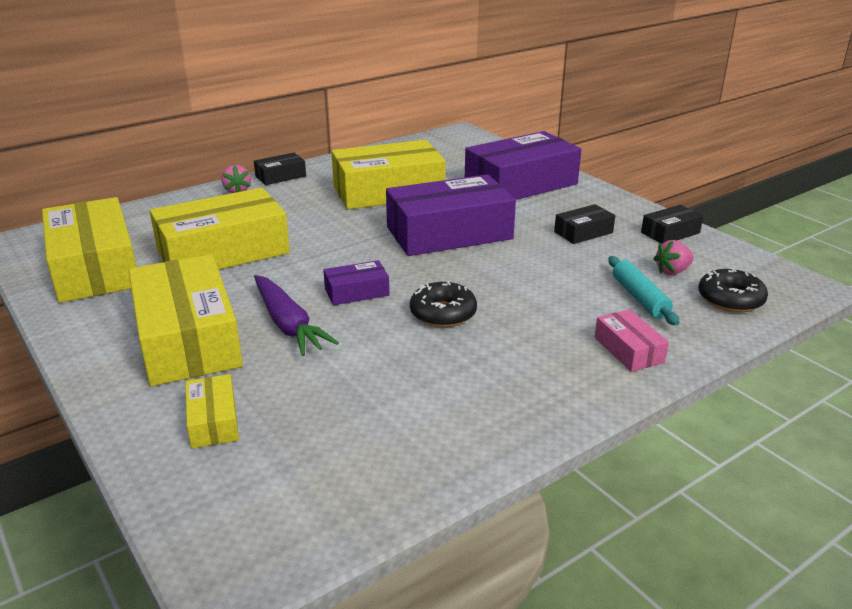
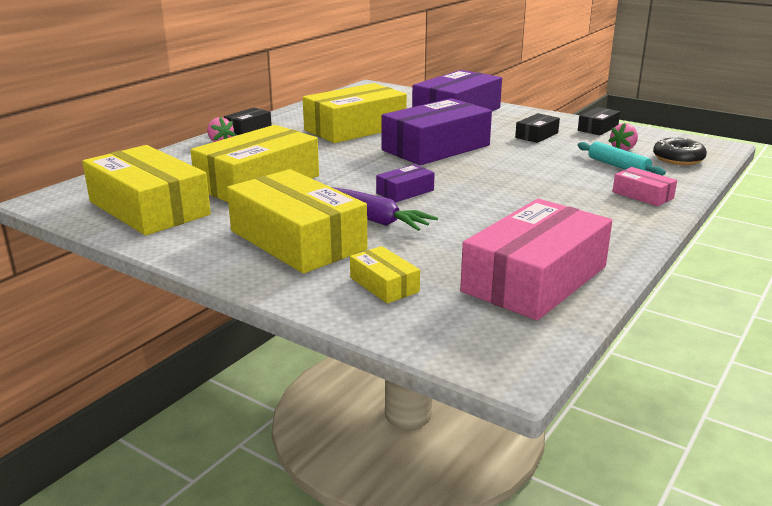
camera: 20 degrees left, 5 degrees down
black donut [410,282,477,327] -> none
none -> pink box [460,199,612,320]

